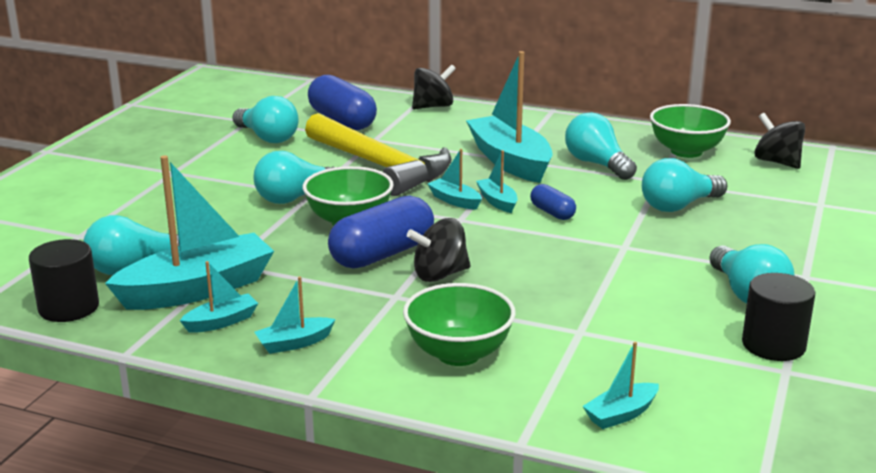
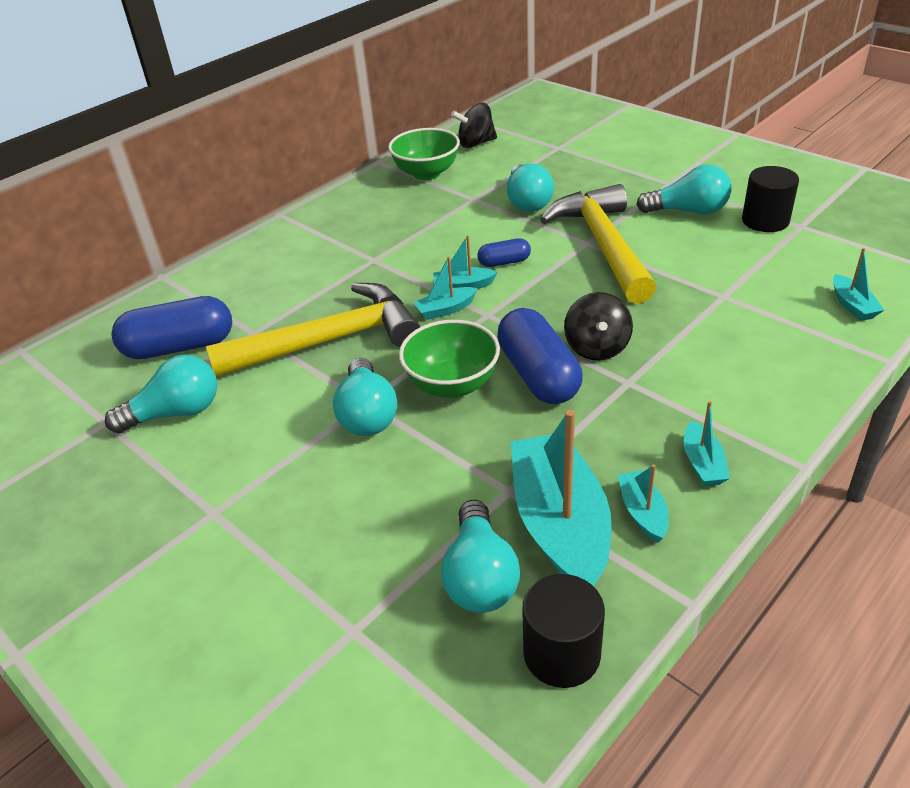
camera: 65 degrees left, 15 degrees up
green bowl [403,283,516,366] -> none
black spinning top [412,64,456,109] -> none
turquoise boat [466,51,552,183] -> none
turquoise light bulb [565,112,637,180] -> none
none -> yellow hammer [540,184,656,304]

